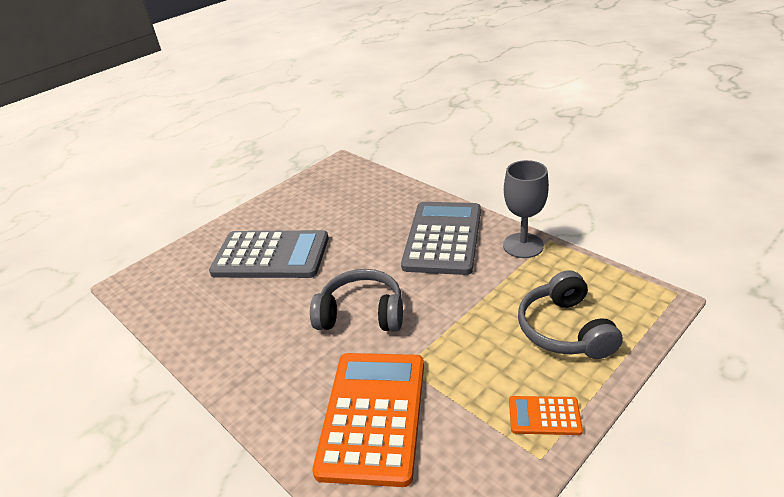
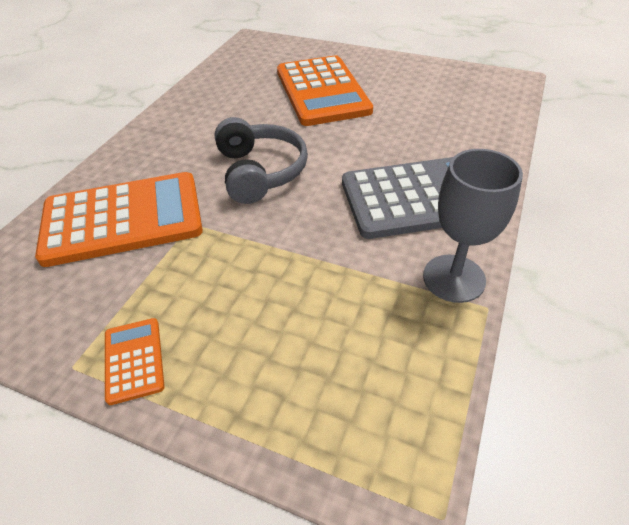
camera: 65 degrees right, 10 degrees up
grey calculator [209,230,329,278] -> orange calculator [277,55,373,126]
grey headphones [518,270,623,359] -> none

